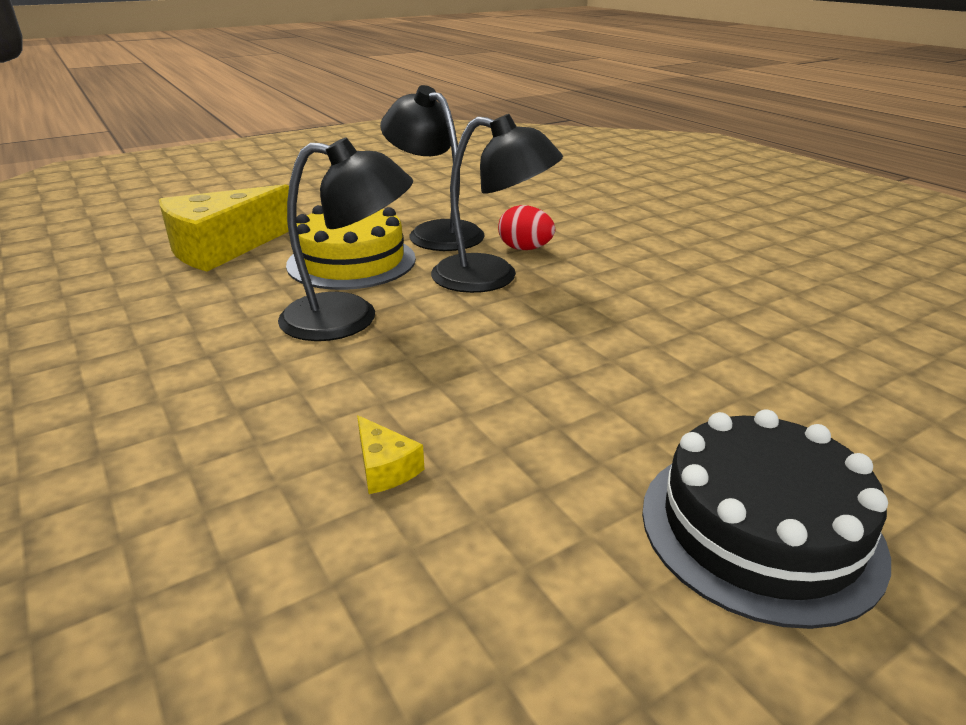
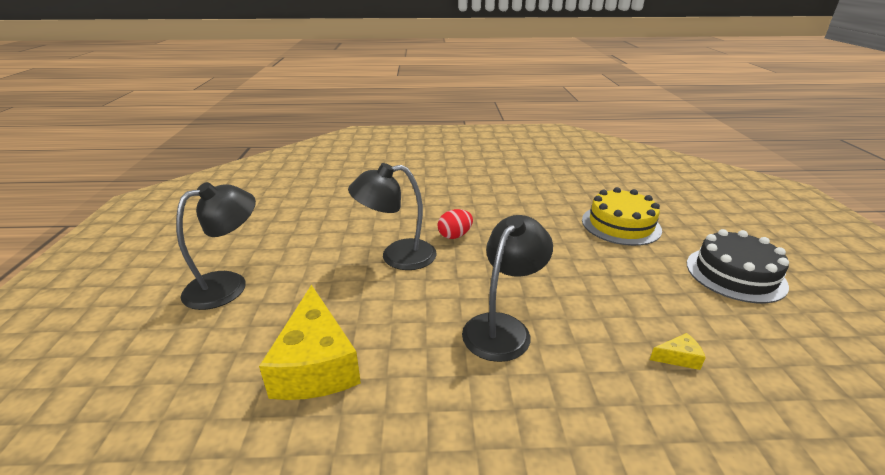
camera: 60 degrees left, 0 degrees up
yellow cake [286,205,416,290] -> yellow cake moved to [582,187,662,246]
black lamp [431,114,563,293] -> black lamp moved to [176,182,256,310]

